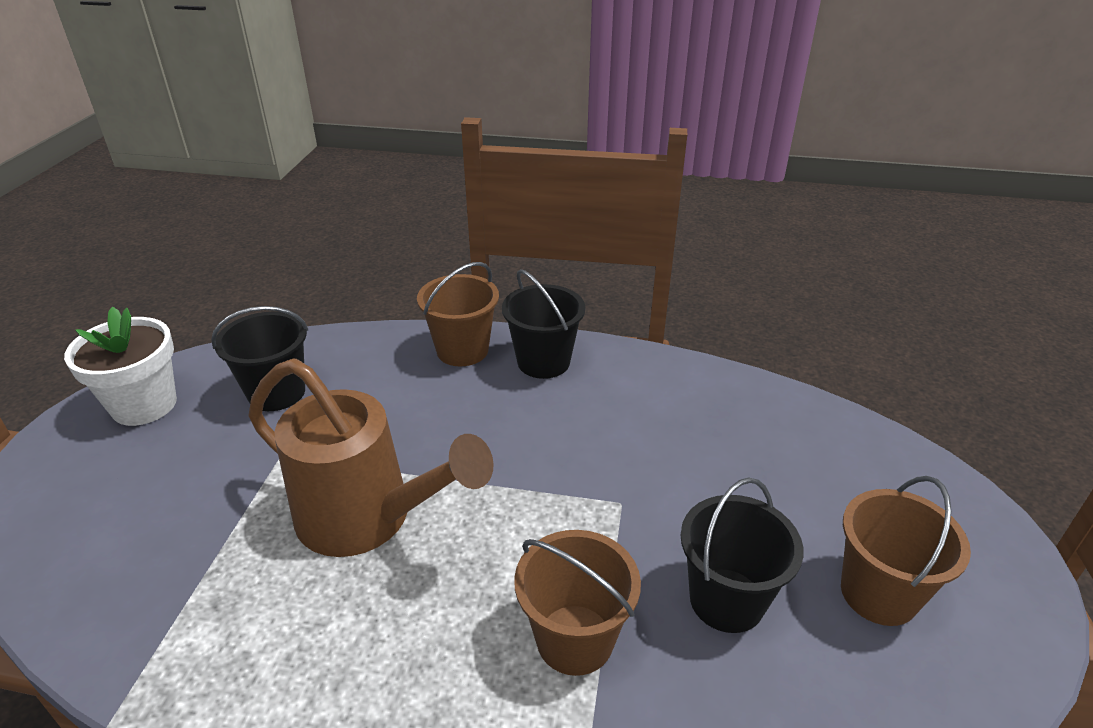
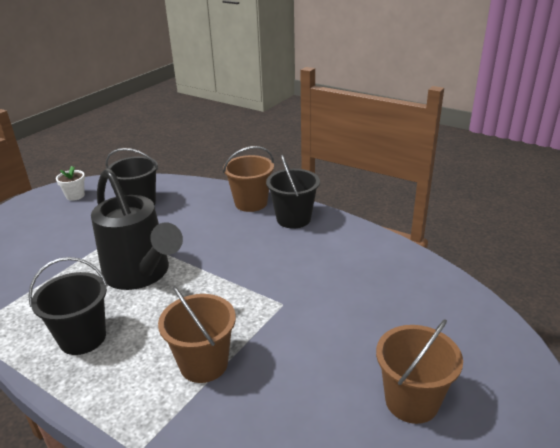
camera: 25 degrees right, 5 degrees down
white flower pot [64,307,177,426] -> white flower pot [56,166,85,201], size x0.53
brown watering can [249,359,494,557] -> black watering can [91,168,183,290]
black bucket [681,477,804,633] -> black bucket moved to [28,257,108,355]

